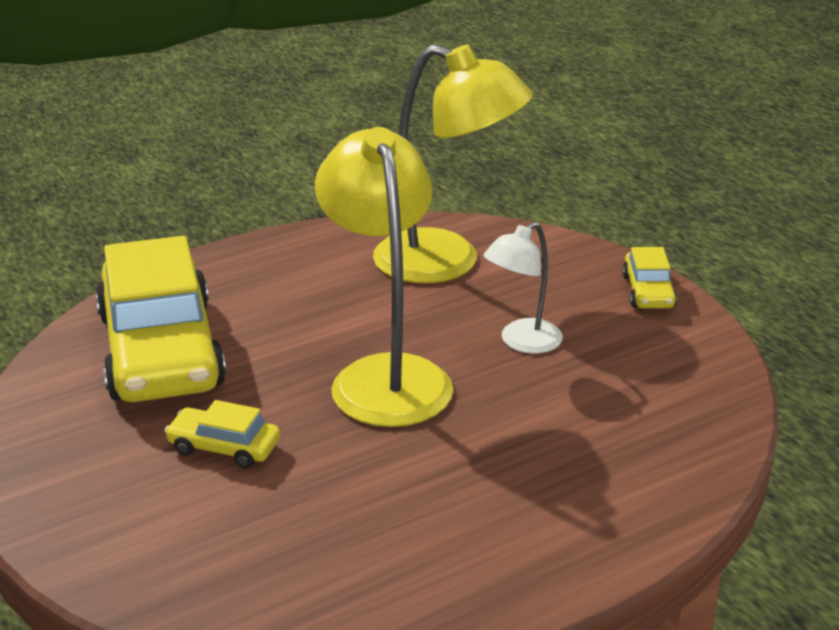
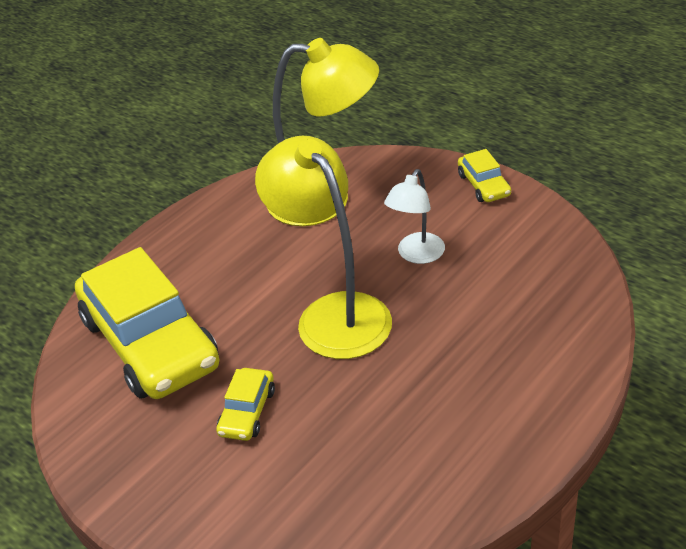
camera: 15 degrees left, 10 degrees up
yellow car [165,400,280,468] -> yellow car turned 75 degrees counterclockwise [216,368,275,441]

